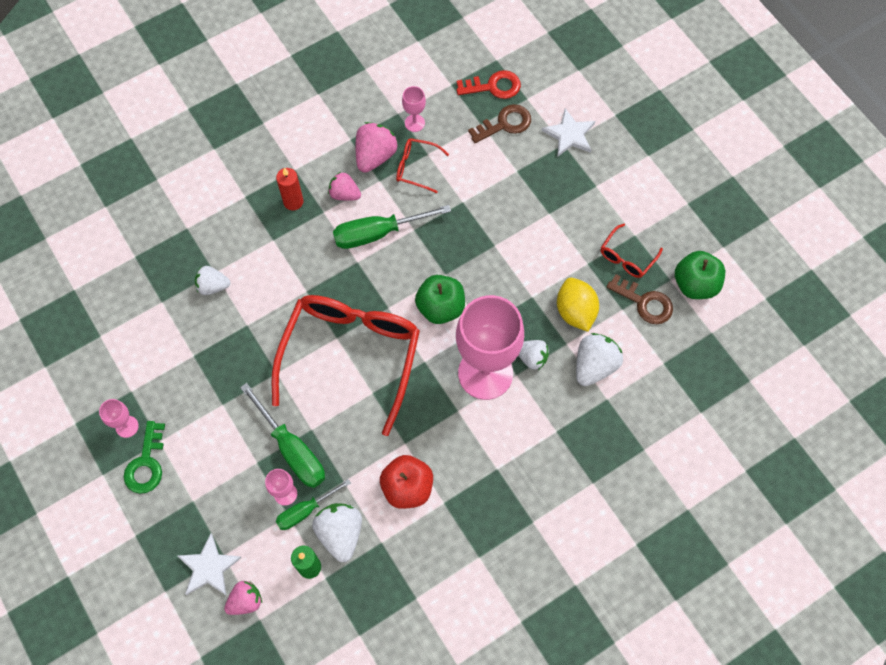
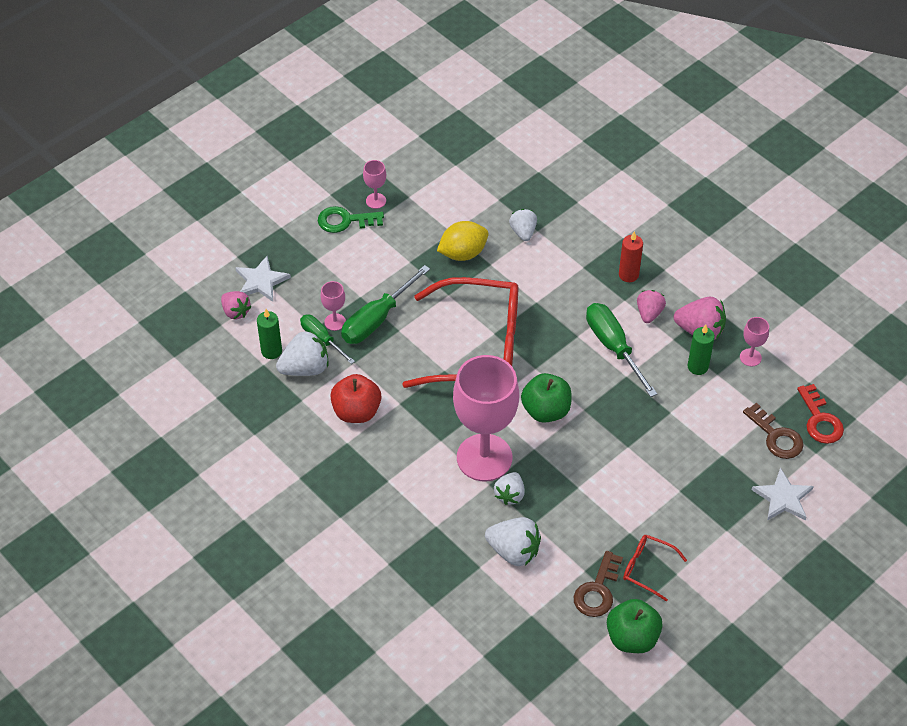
camera: 80 degrees right, 15 degrees down
red glasses [396,138,449,193] -> green candle [688,325,715,375]
yellow lemon [557,278,599,332] -> yellow lemon moved to [437,221,489,261]

